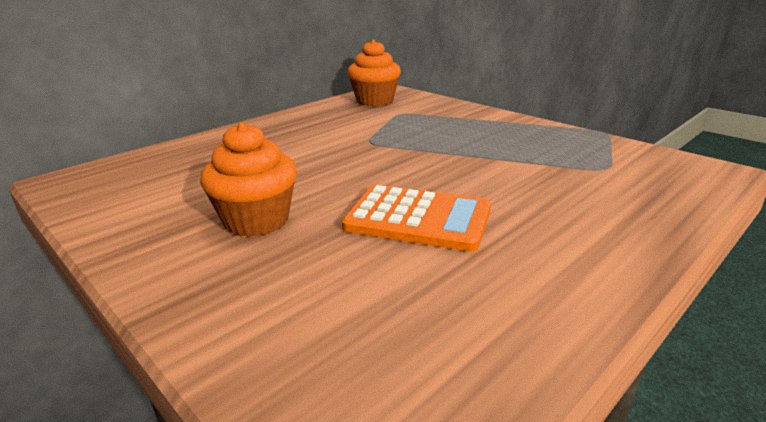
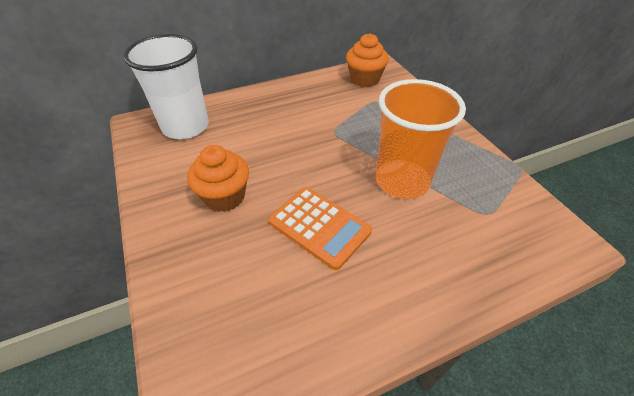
camera: 20 degrees right, 20 degrees up
none -> white cup [123,34,209,139]
none -> orange cup [376,79,466,199]

